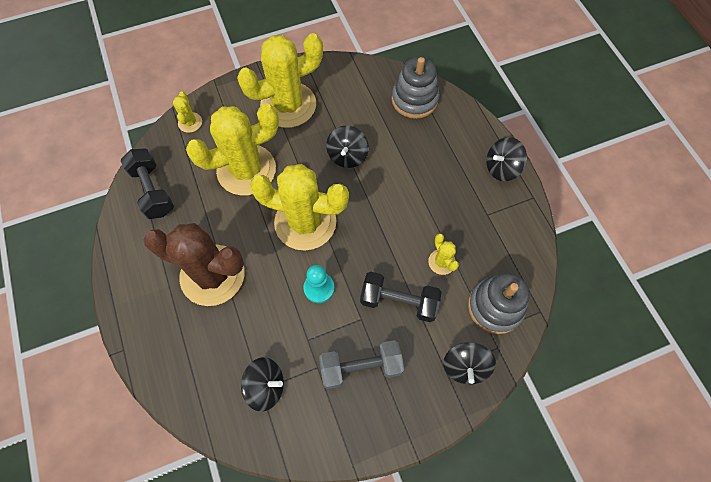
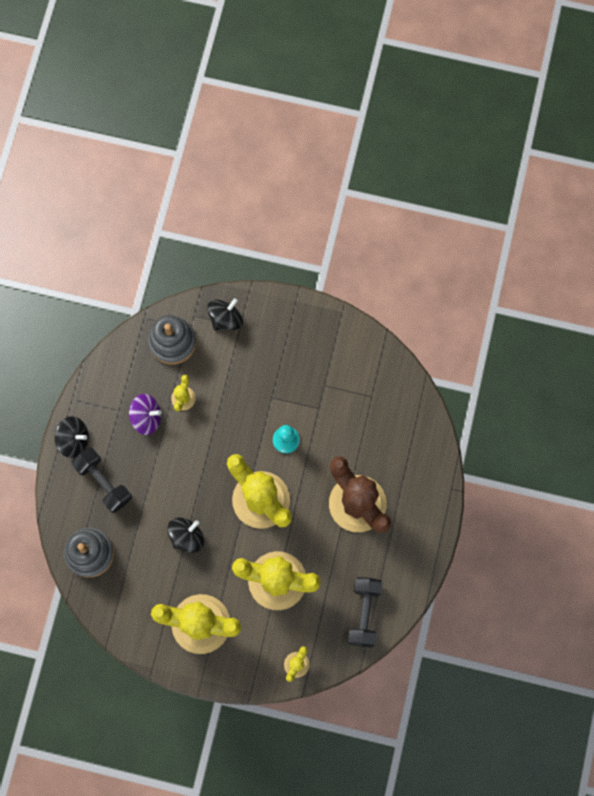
camera: 145 degrees left, 10 degrees up
black spinning top [241,357,284,412] -> none
grey dumbbell [319,340,404,389] -> none
black dumbbell [360,272,441,322] -> black dumbbell moved to [72,447,132,513]
none -> purple spinning top [129,394,161,435]

